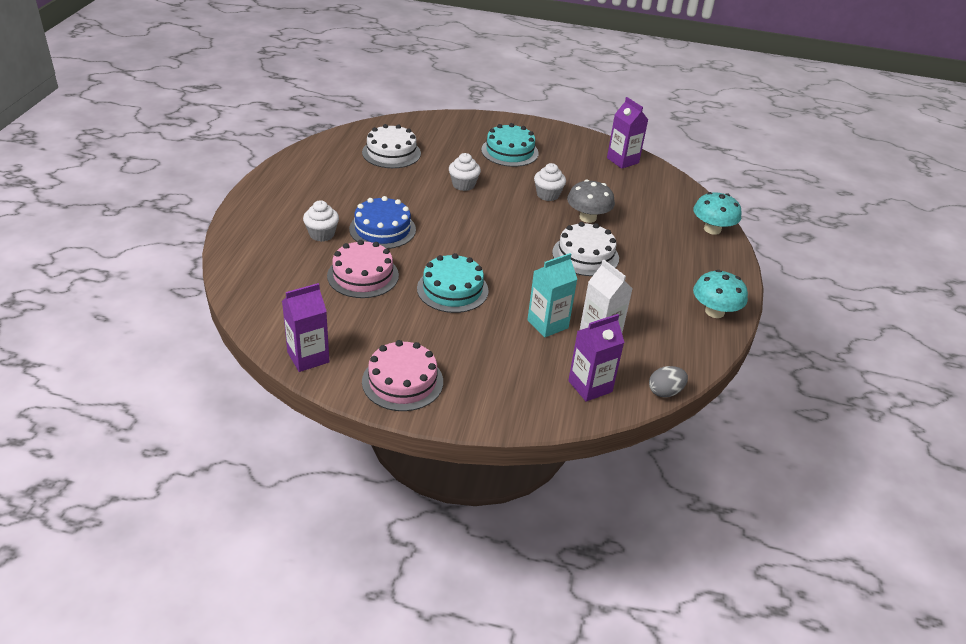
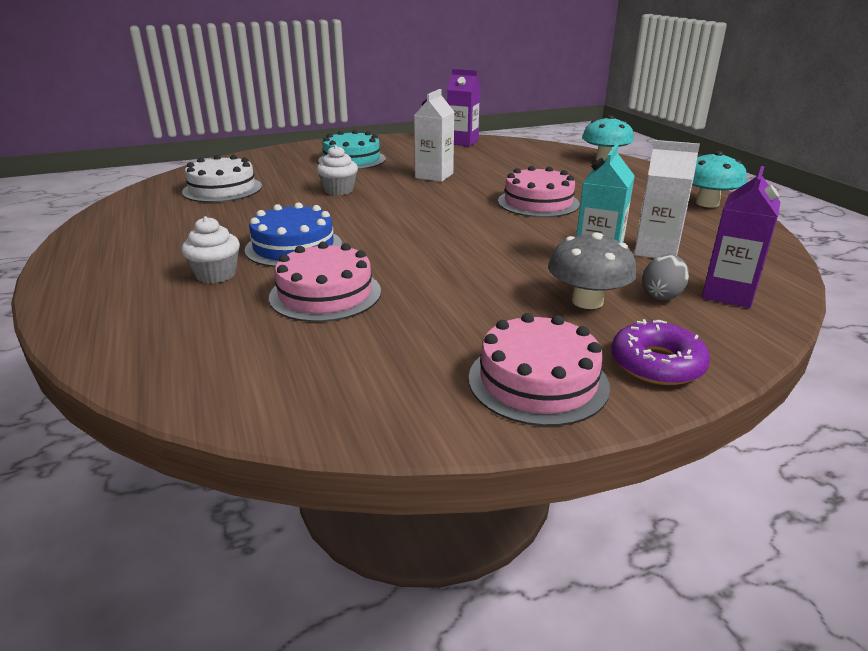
camera: 30 degrees left, 10 degrees down
purple carton [282,283,330,372] -> none
turquoise cake [417,253,489,313] -> none
white cupcake [534,163,566,201] -> white carton [414,89,454,182]
white cake [552,222,619,276] -> pink cake [498,166,580,217]
grey mushroom [567,179,615,223] -> grey mushroom moved to [548,233,637,309]
grey egg [649,366,688,398] -> grey egg moved to [642,254,689,300]
none -> purple donut [611,319,710,385]

